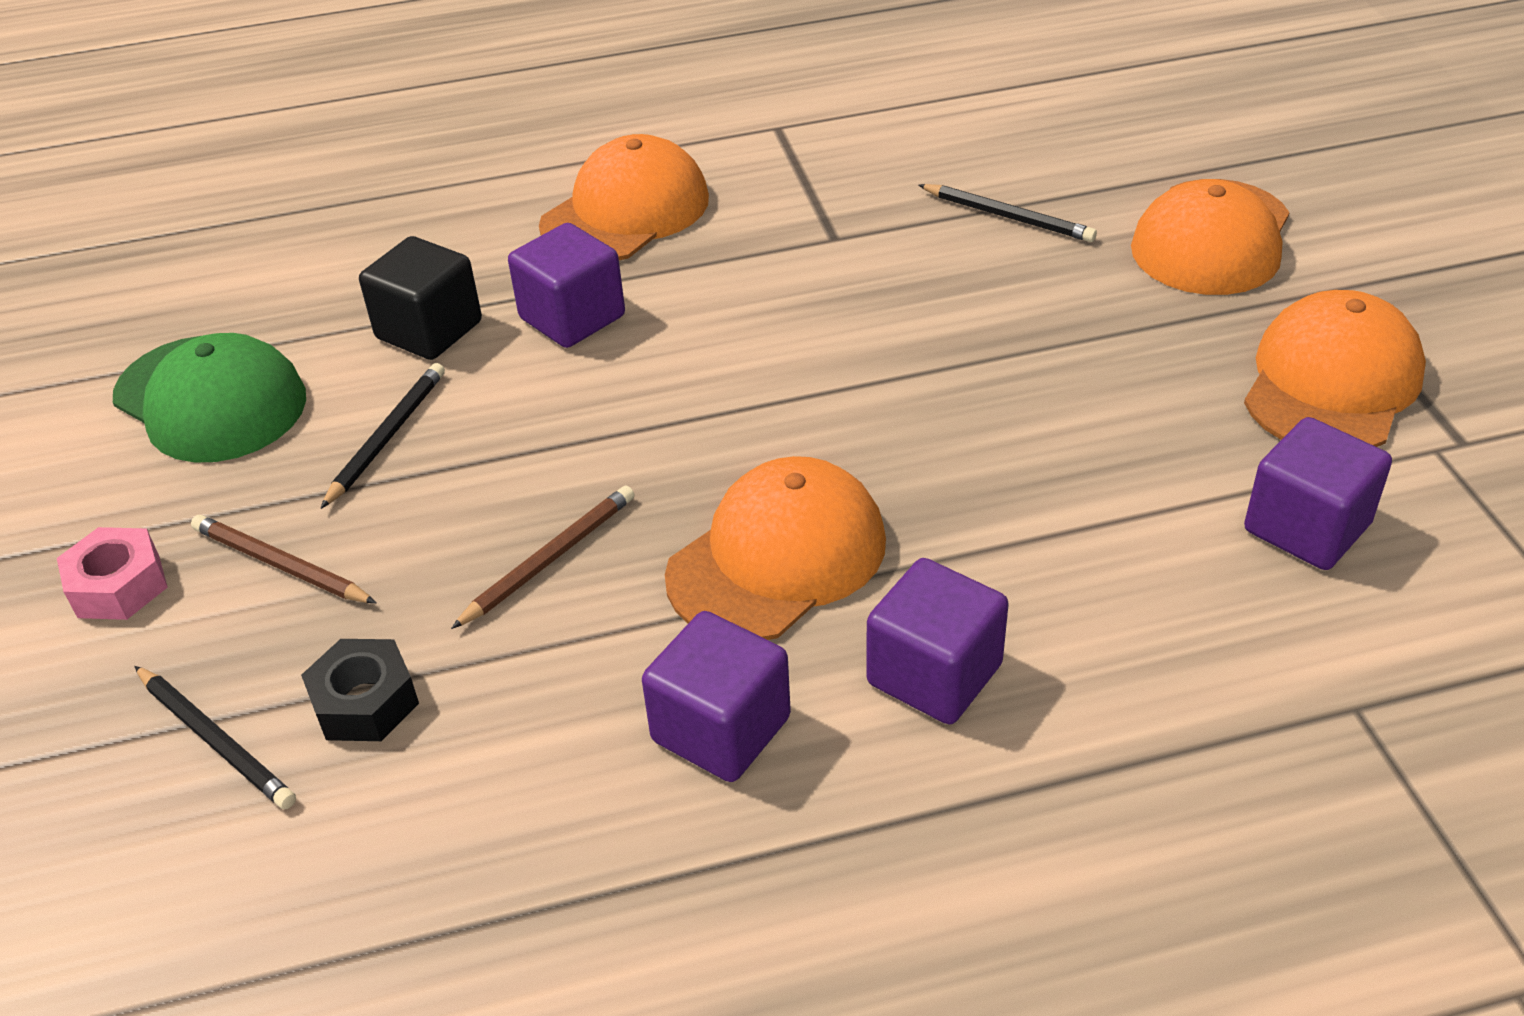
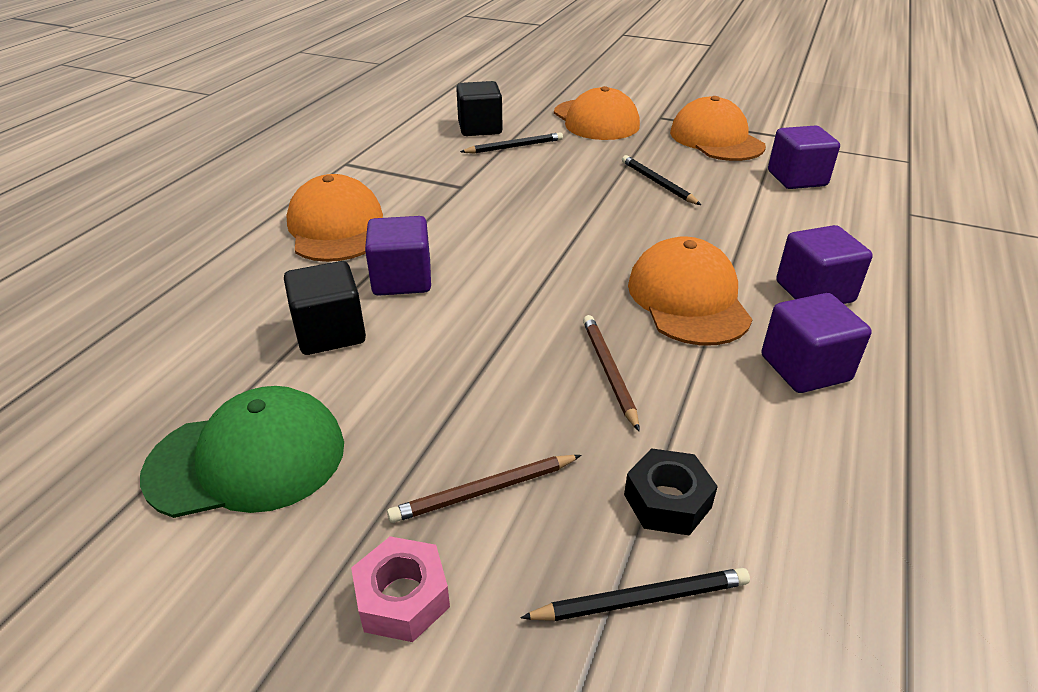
camera: 55 degrees left, 5 degrees down
black pencil [320,363,445,509] -> black pencil moved to [622,155,701,205]
none -> black cube [456,81,503,136]

